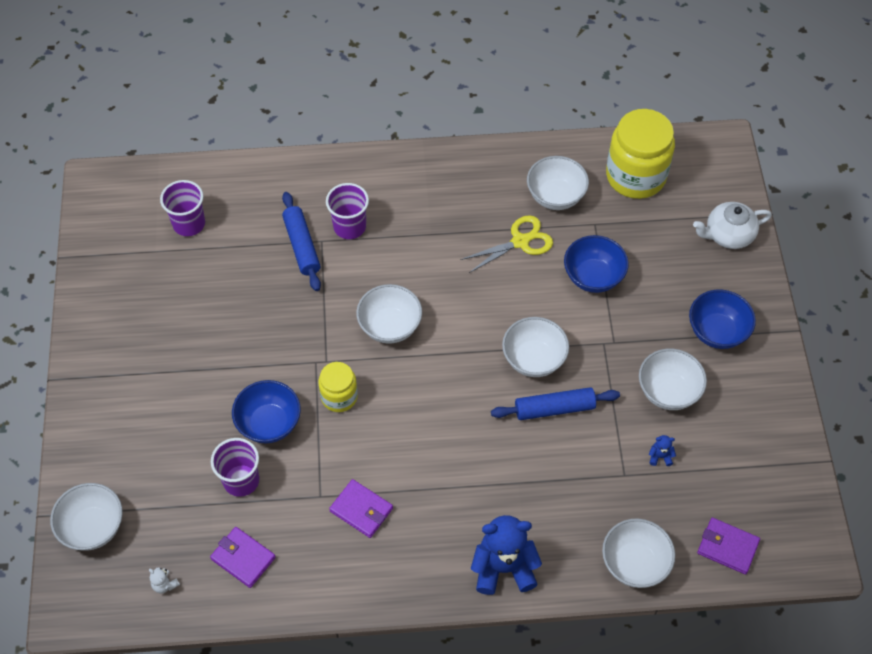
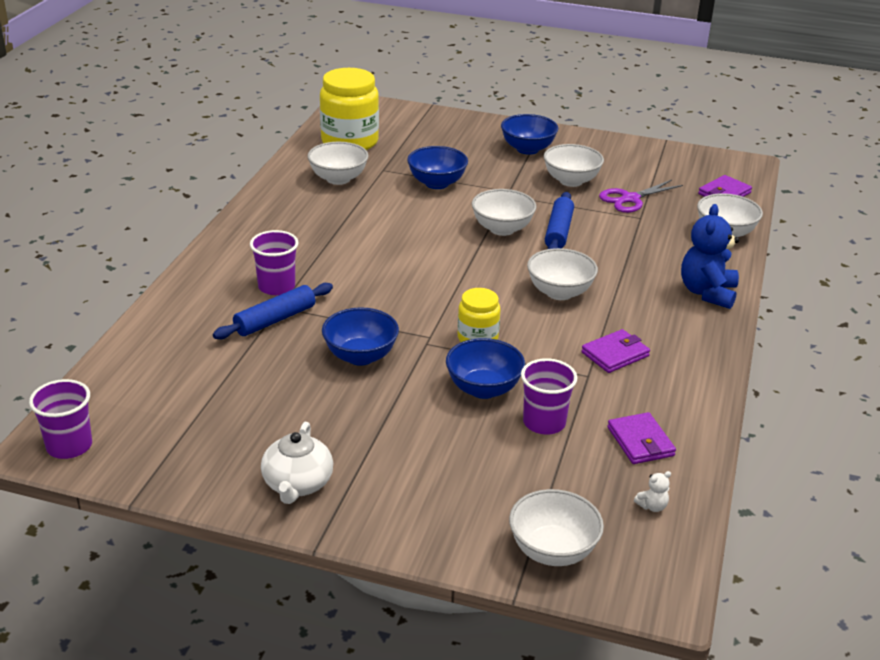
camera: 70 degrees left, 25 degrees down
purple cup [160,180,205,236] -> purple cup moved to [29,379,92,459]
purple wallet [210,527,276,588] -> purple wallet turned 75 degrees counterclockwise [607,412,676,464]
blue rolling pin [282,192,321,291] -> blue rolling pin turned 45 degrees counterclockwise [213,283,333,339]
white bowl [356,284,422,344] -> white bowl moved to [527,248,598,300]
yellow scissors [460,215,553,273] -> none
blue teddy bear [649,435,676,466] -> purple scissors [599,180,683,213]
white teapot [693,202,772,249] -> white teapot moved to [261,422,333,504]
none -> blue bowl [322,307,399,366]

